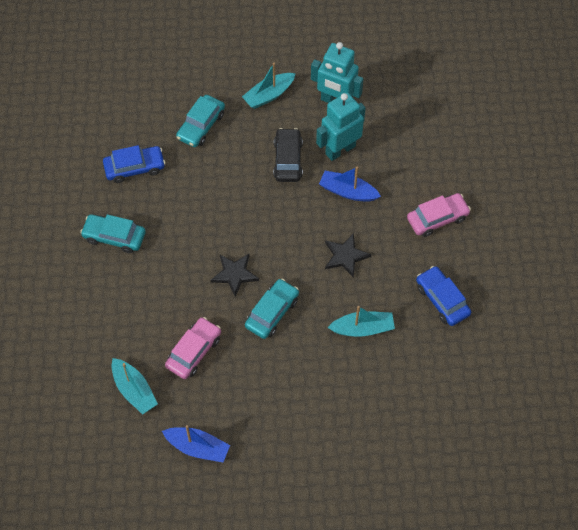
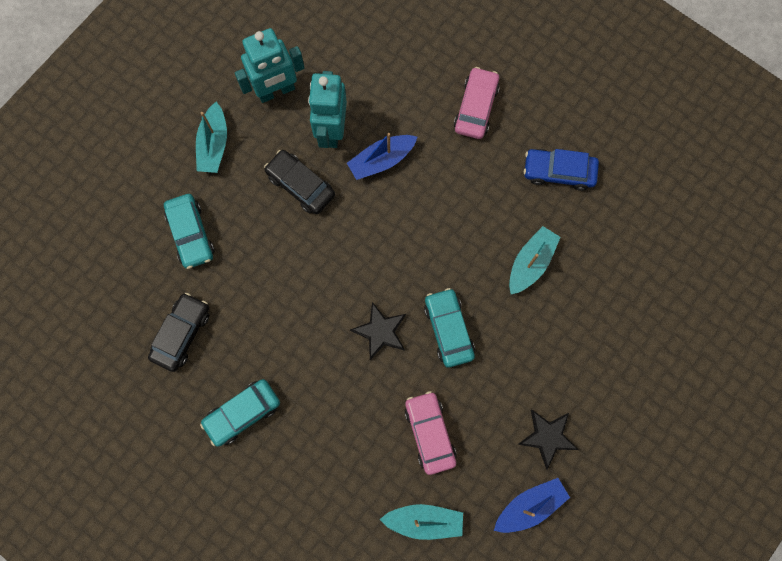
camera: 50 degrees left, 15 degrees up
blue car [103,145,165,183] -> black car [148,293,209,372]
black star [325,233,371,278] -> black star moved to [518,410,579,470]

